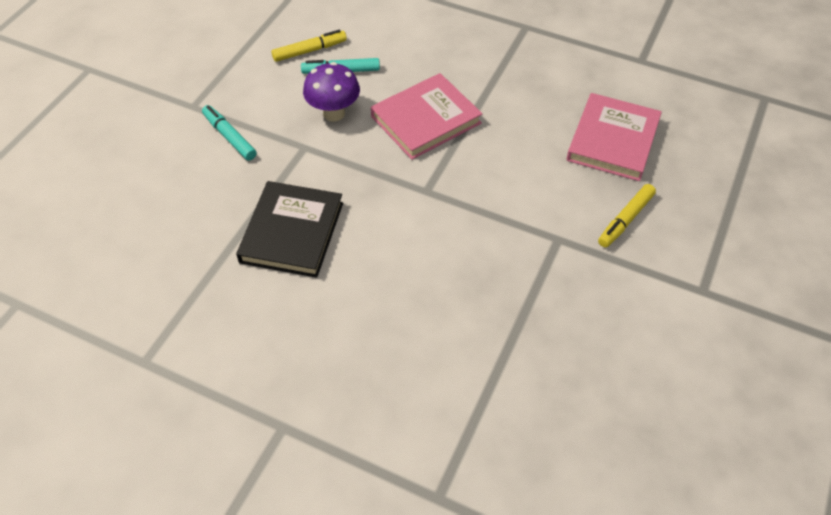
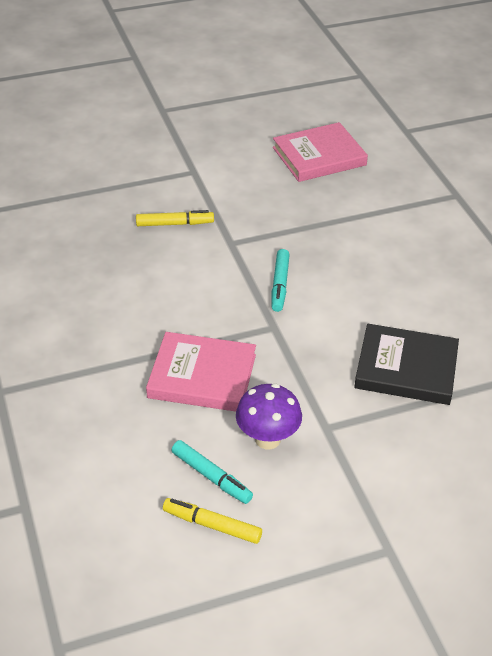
camera: 135 degrees left, 10 degrees down
turquoise marker [202,105,257,161] -> turquoise marker moved to [272,249,290,312]
black book [236,181,343,278] -> black book turned 45 degrees clockwise [354,324,459,405]
pink book [567,93,662,181] -> pink book moved to [273,122,368,182]

